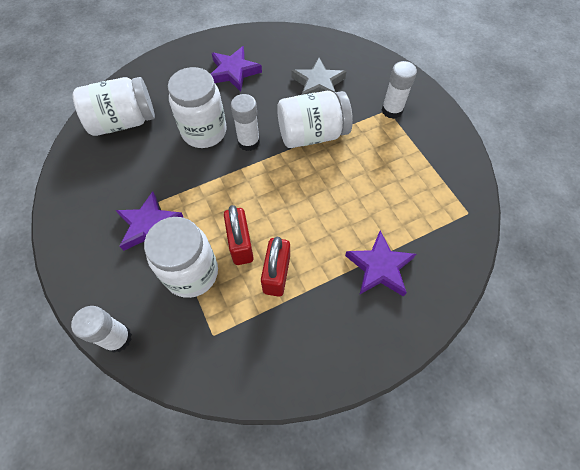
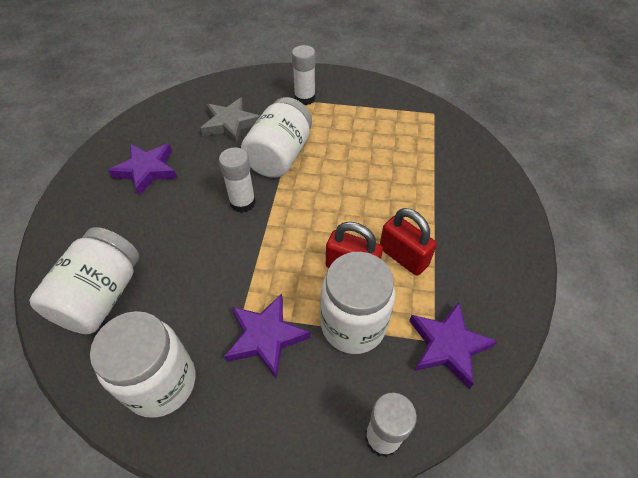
camera: 55 degrees left, 10 degrees down
white jar [168,67,227,148] -> white jar moved to [90,311,195,418]
purple star [345,231,416,297] -> purple star moved to [409,302,498,389]

